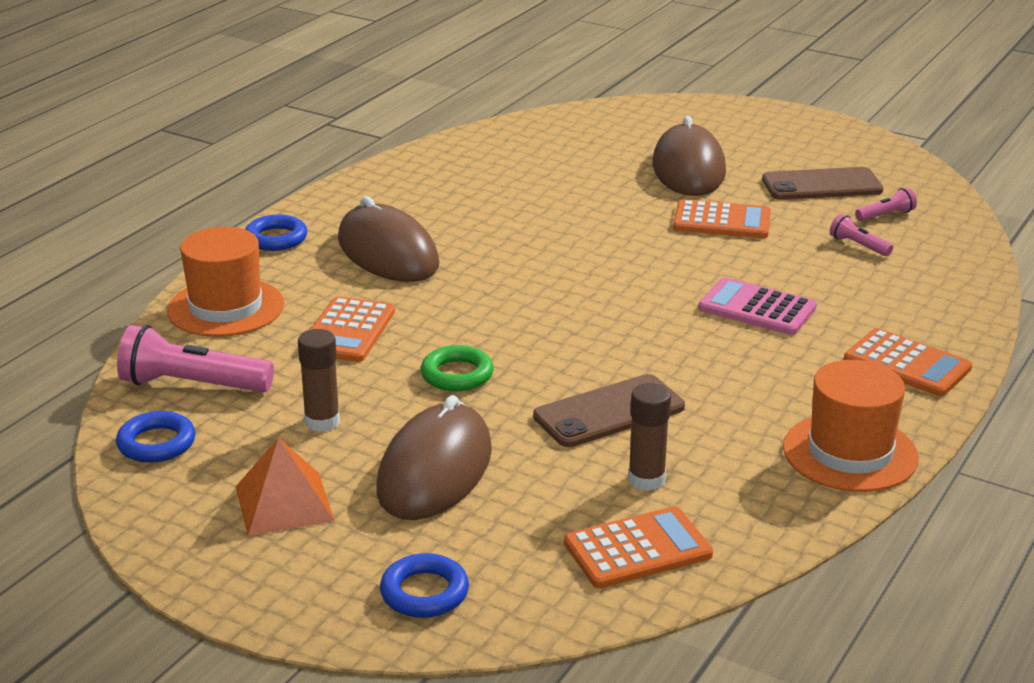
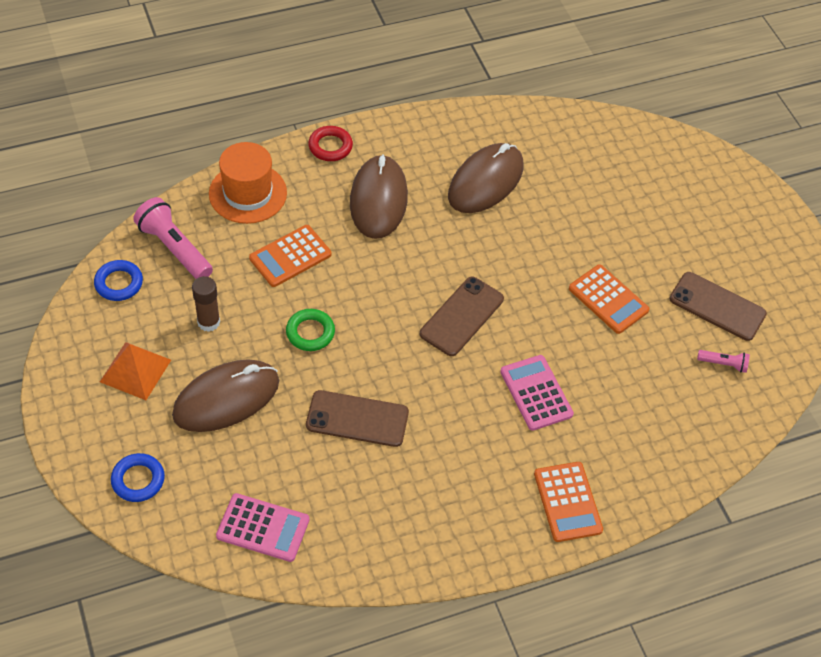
camera: 35 degrees right, 25 degrees up
blue ring [245,215,307,251] -> red ring [308,126,353,161]
orange calculator [564,506,713,588] -> pink calculator [216,493,310,562]
brown glue stick [628,383,671,491] -> none
brown mouse [653,116,726,196] -> brown mouse moved to [448,143,523,213]
orange hat [783,360,919,492] -> none
pink flashlight [830,214,893,256] -> none
none -> brown phone [420,276,504,356]

